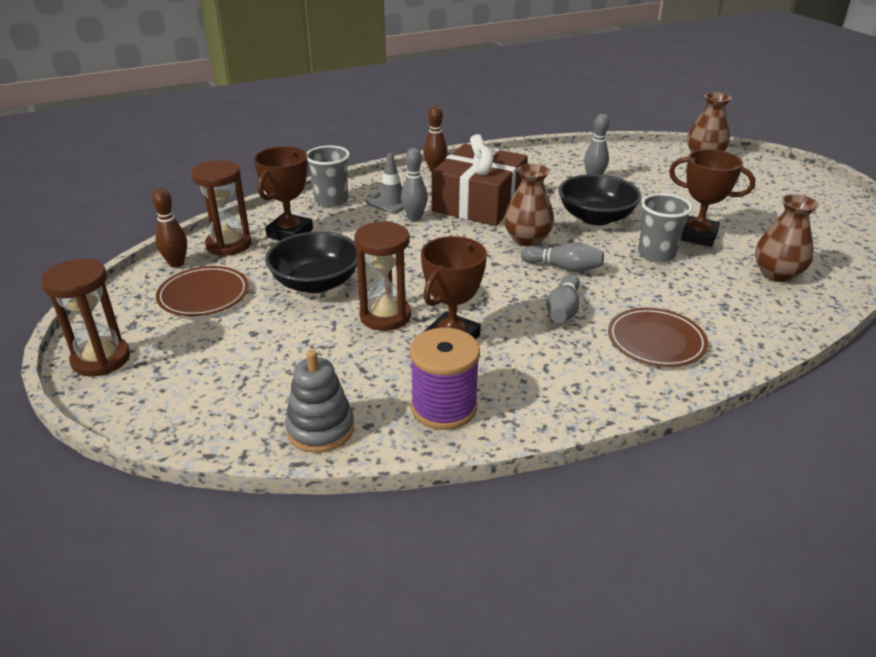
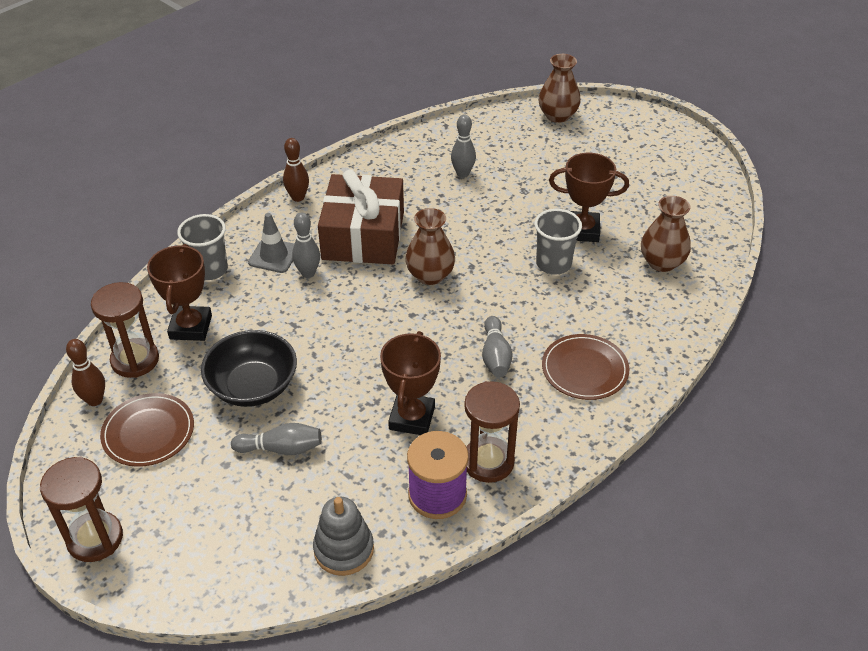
camera: 20 degrees left, 10 degrees up
brown hourglass [354,221,411,331] -> brown hourglass moved to [464,381,520,483]
grey bowling pin [521,242,604,272] -> grey bowling pin moved to [231,423,322,455]
black bowl [559,174,641,225] -> none

